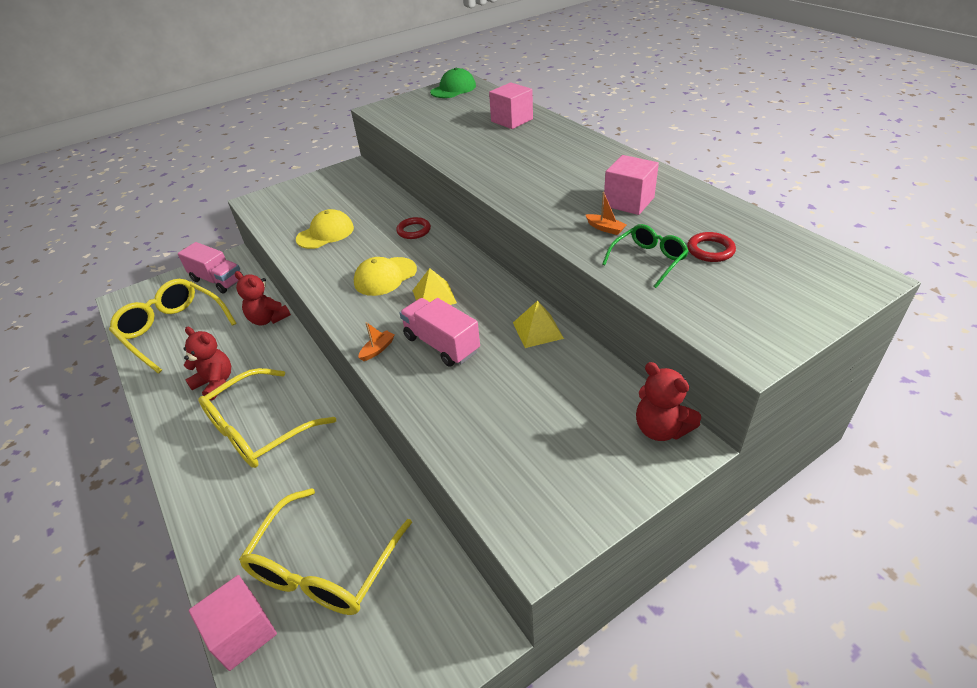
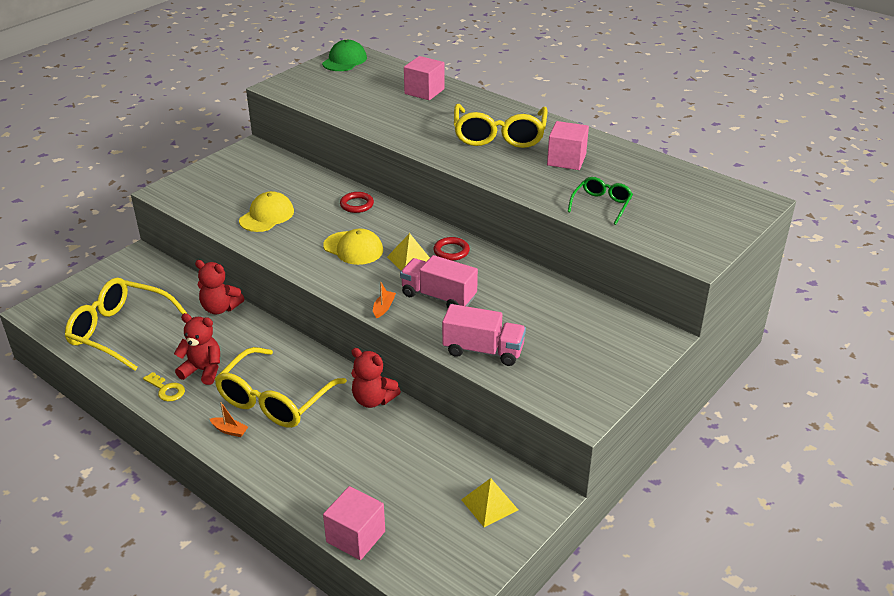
camera: 20 degrees left, 5 degrees down
pink truck [178,242,243,293] -> pink truck moved to [442,304,526,366]
yellow glasses [239,488,412,615] -> yellow glasses moved to [454,104,548,148]
yellow cap [354,257,417,296] -> yellow cap turned 90 degrees counterclockwise [323,228,383,265]
yellow pyramid [513,301,564,348] -> yellow pyramid moved to [461,478,518,527]
orange boat [586,192,627,235] -> orange boat moved to [210,402,248,437]
red teddy bear [636,362,701,441] -> red teddy bear moved to [351,348,401,408]
red ring [687,232,736,262] -> red ring moved to [434,237,470,261]
none -> yellow key [143,372,185,401]

